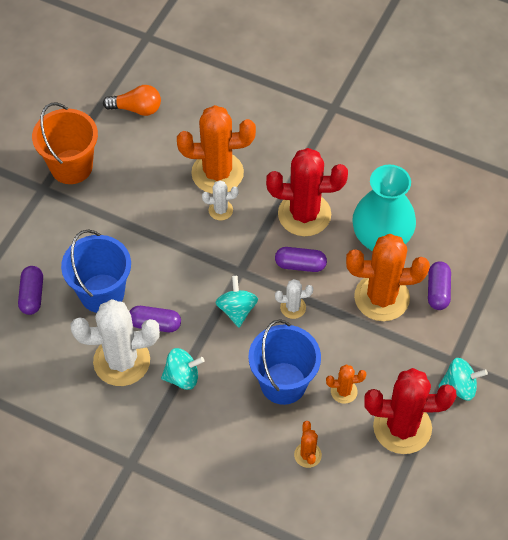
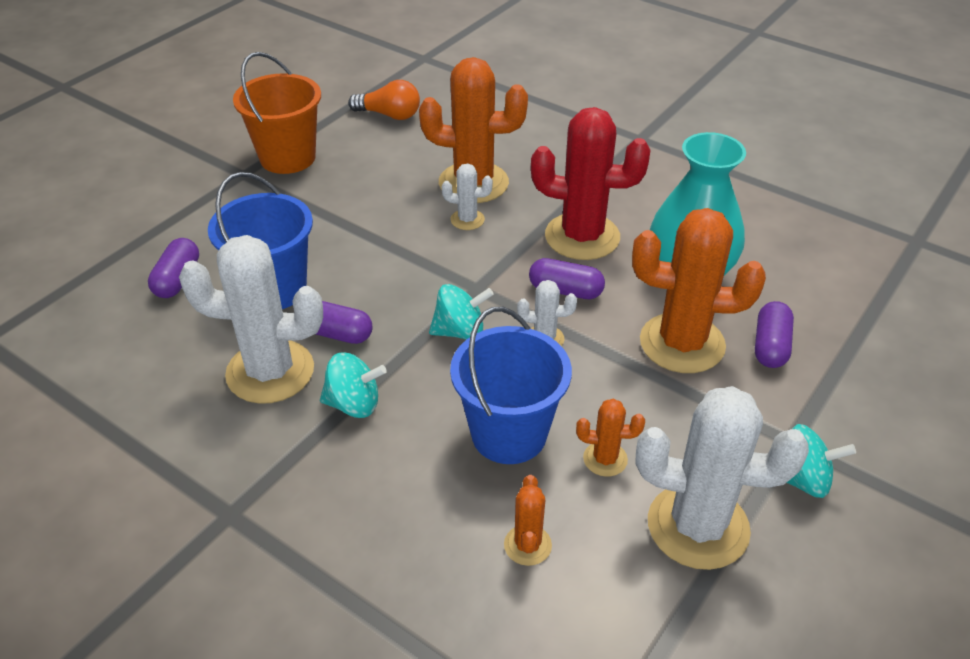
camera: 10 degrees right, 15 degrees down
turquoise spinning top [215,276,258,327] -> turquoise spinning top turned 75 degrees clockwise [429,284,494,339]
red cactus [364,368,456,454] -> white cactus [636,386,809,570]

